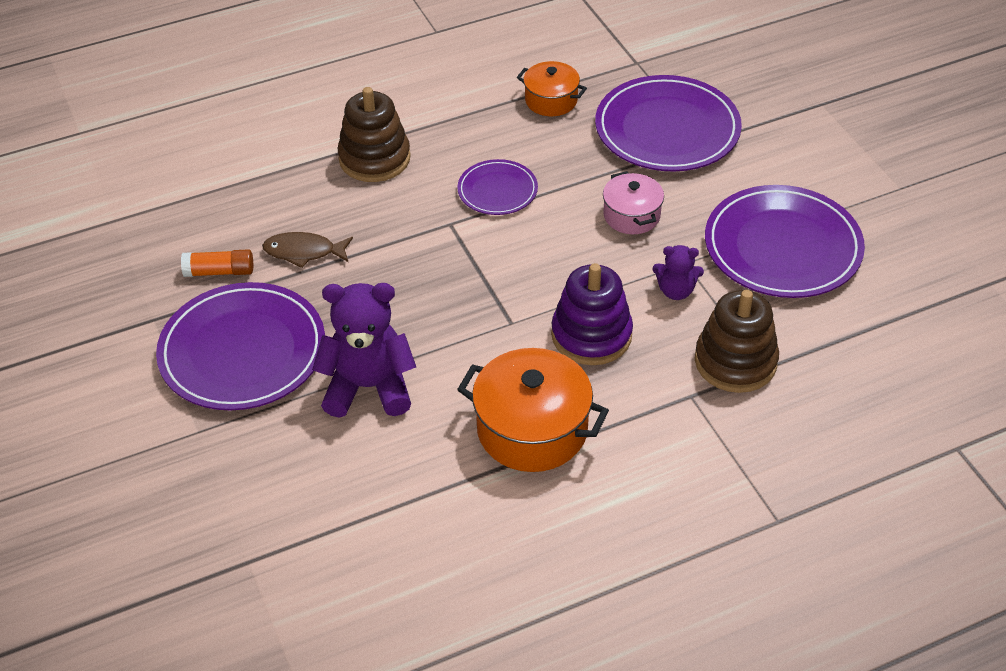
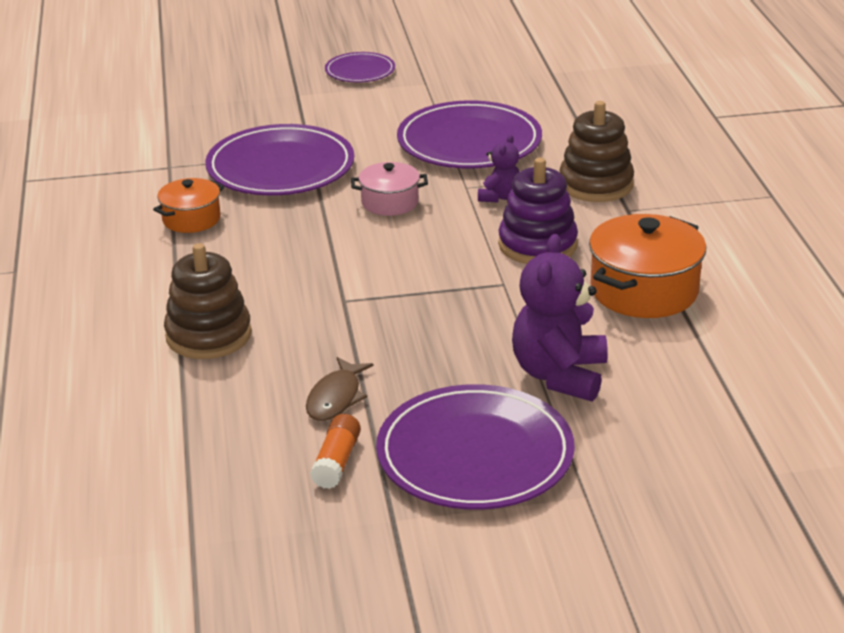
camera: 75 degrees left, 15 degrees down
purple plate [457,159,538,215] -> purple plate moved to [325,52,395,82]

